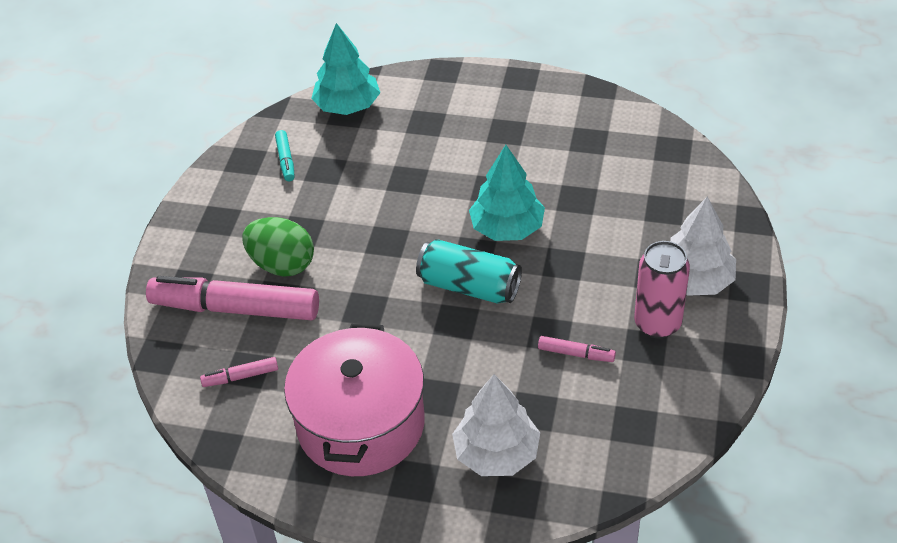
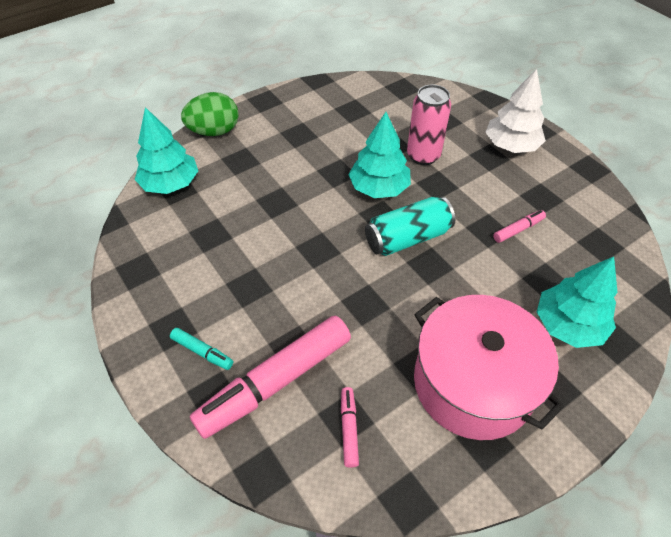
camera: 50 degrees left, 5 degrees up
pink marker [200,357,278,387] -> pink marker turned 150 degrees clockwise [341,387,359,468]
green egg [242,217,314,277] -> green egg moved to [181,92,239,136]
turquoise marker [275,130,295,181] -> turquoise marker moved to [170,328,233,370]
white tree [452,374,540,476] -> turquoise tree [537,257,618,348]
pink can [634,241,690,339] -> pink can moved to [407,85,451,165]

